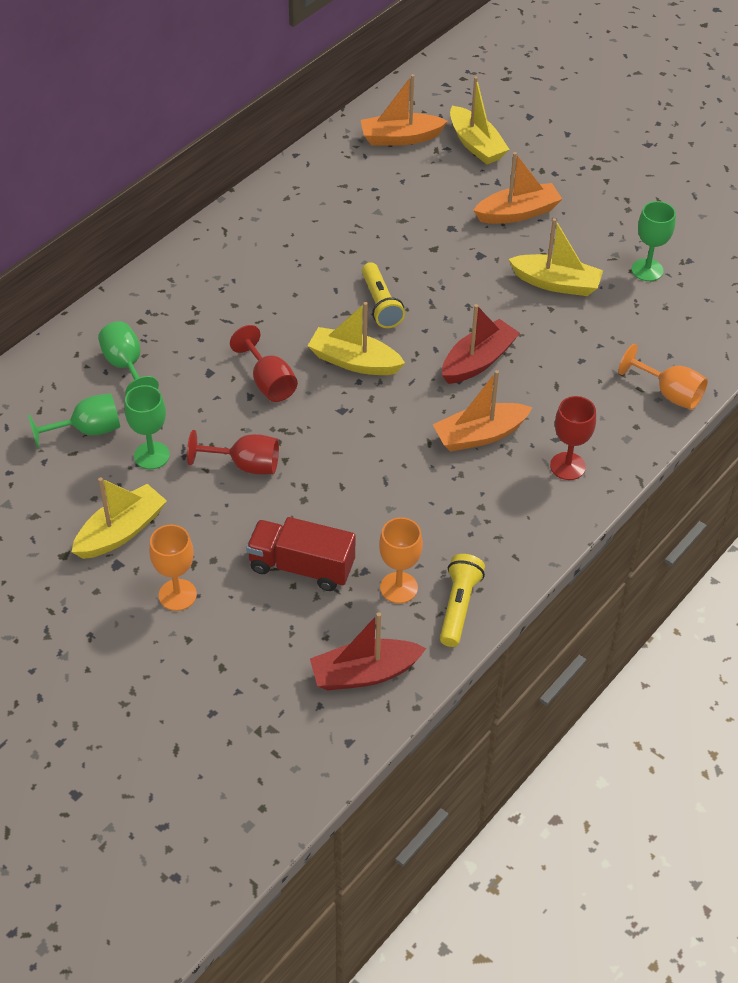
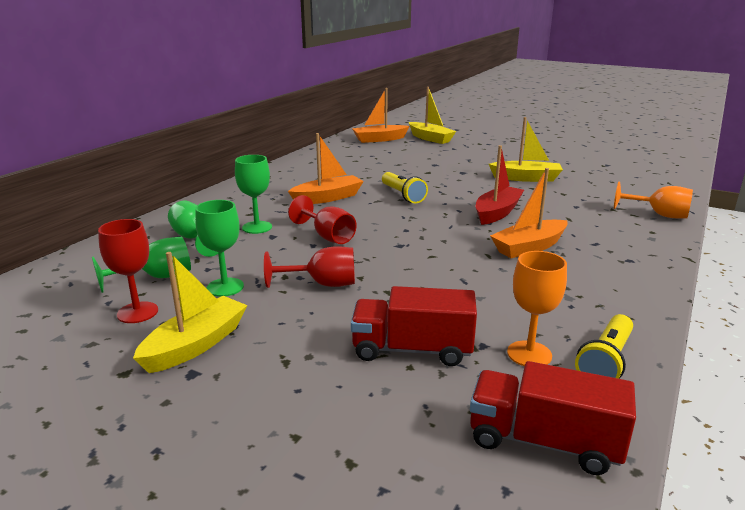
camera: 10 degrees left, 25 degrees down
orange goblet [149,525,197,611] -> none
yellow boat [308,302,405,375] -> none
red boat [310,612,426,690] -> red truck [470,361,636,475]
yellow flashlight [440,554,485,647] -> yellow flashlight turned 150 degrees counterclockwise [575,314,633,379]
orange boat [473,152,562,224] -> orange boat moved to [288,133,364,204]
red goblet [550,396,596,480] -> red goblet moved to [98,219,158,323]
green goblet [632,201,676,281] -> green goblet moved to [235,155,272,234]

